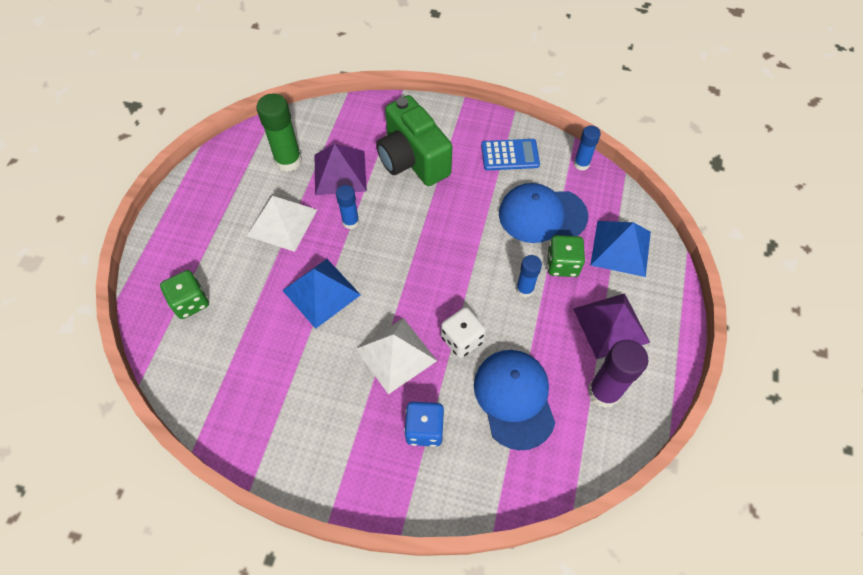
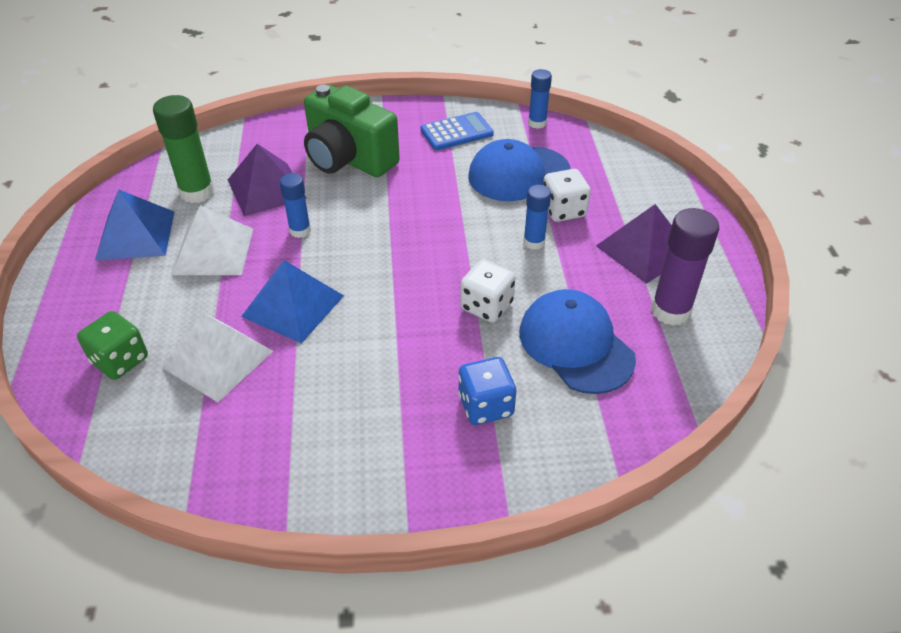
camera: 20 degrees left, 15 degrees down
white pyramid [356,318,437,394] -> white pyramid moved to [162,314,273,402]
green dice [547,235,585,277] -> white dice [543,169,591,222]
blue pyramid [590,221,651,277] -> blue pyramid moved to [95,189,174,260]

